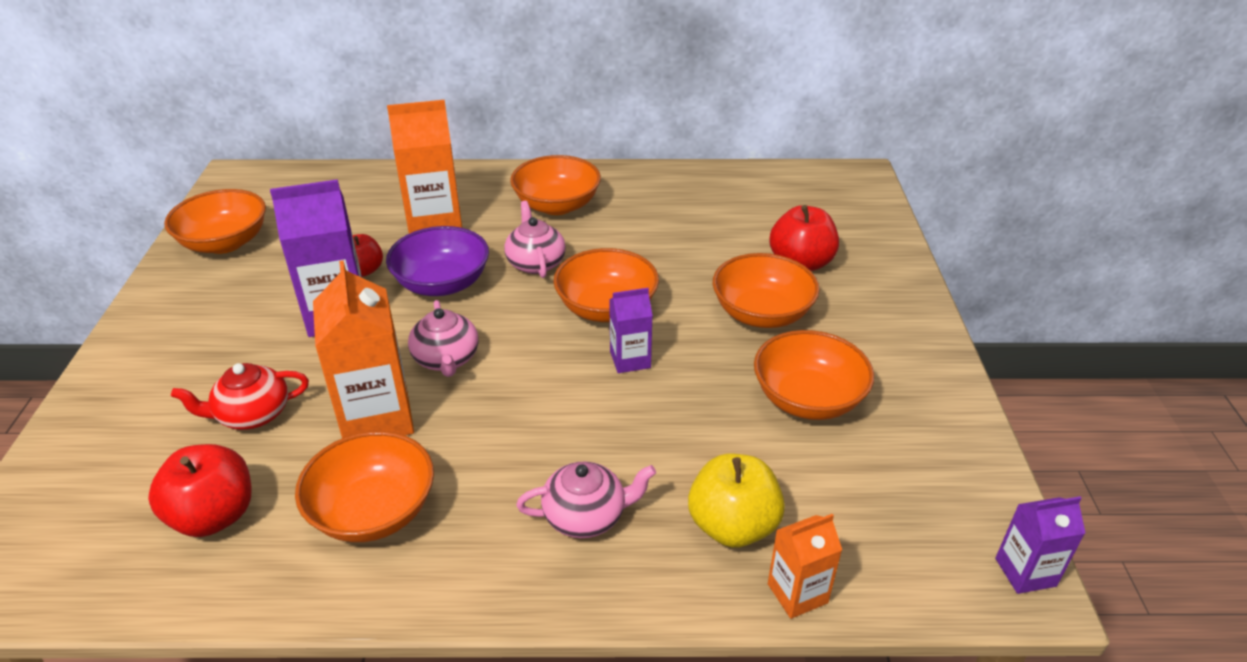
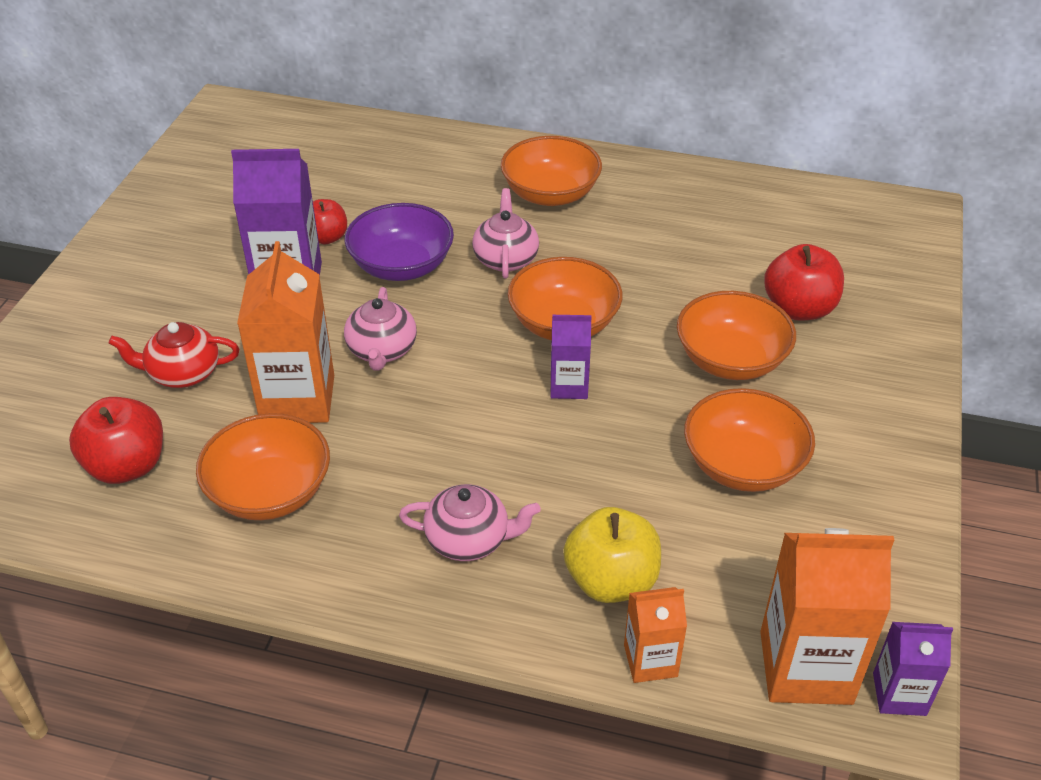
camera: 15 degrees right, 5 degrees up
orange bowl [164,189,266,254] -> none
orange carton [387,100,462,234] -> orange carton moved to [760,528,894,705]

